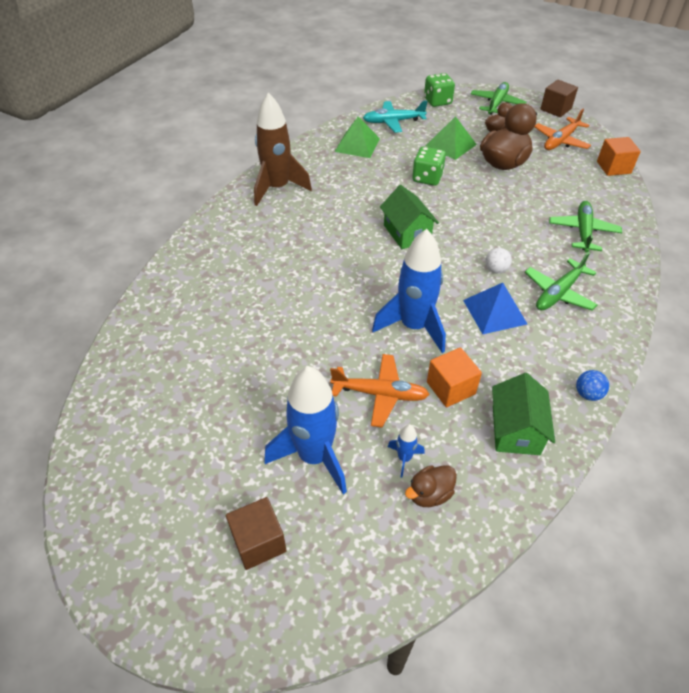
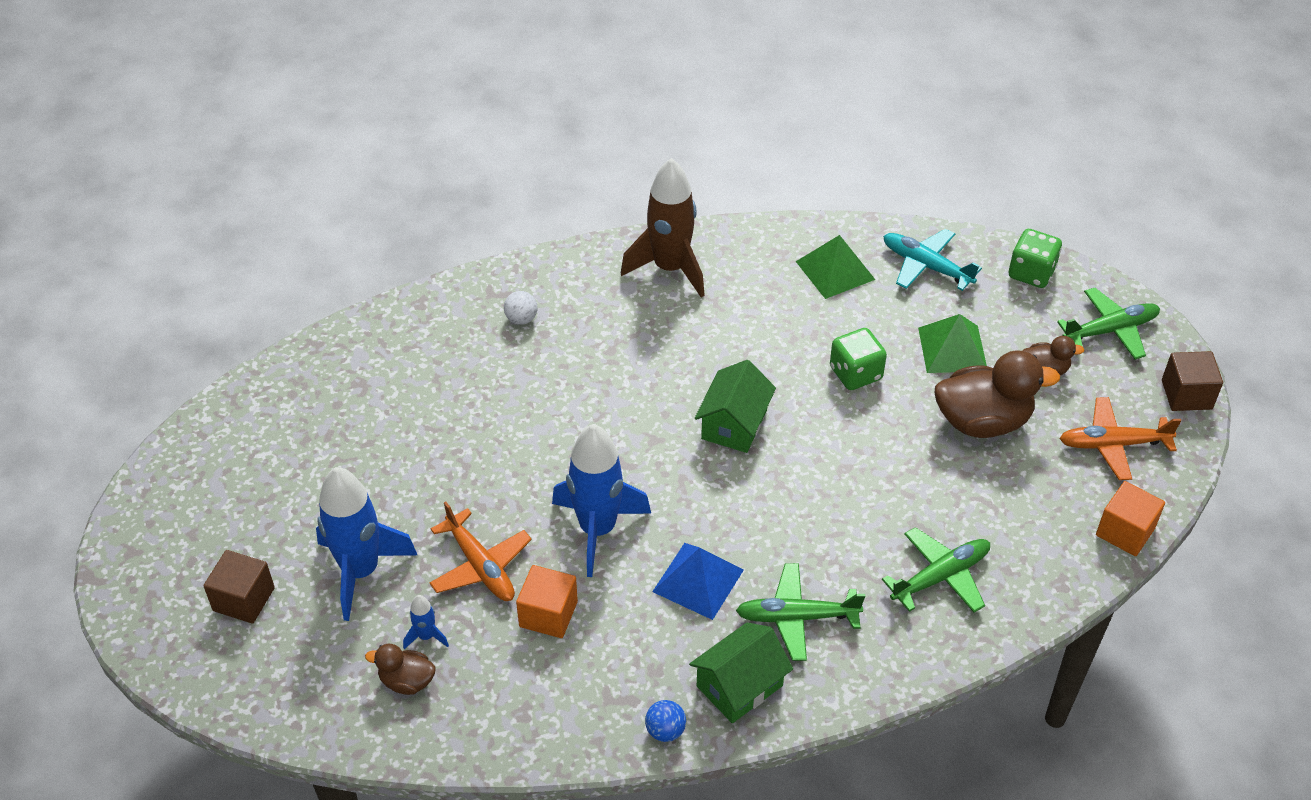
camera: 45 degrees right, 0 degrees up
white ball [485,248,512,274] -> white ball moved to [504,291,538,325]
green house [492,373,555,455] -> green house moved to [689,623,793,723]

